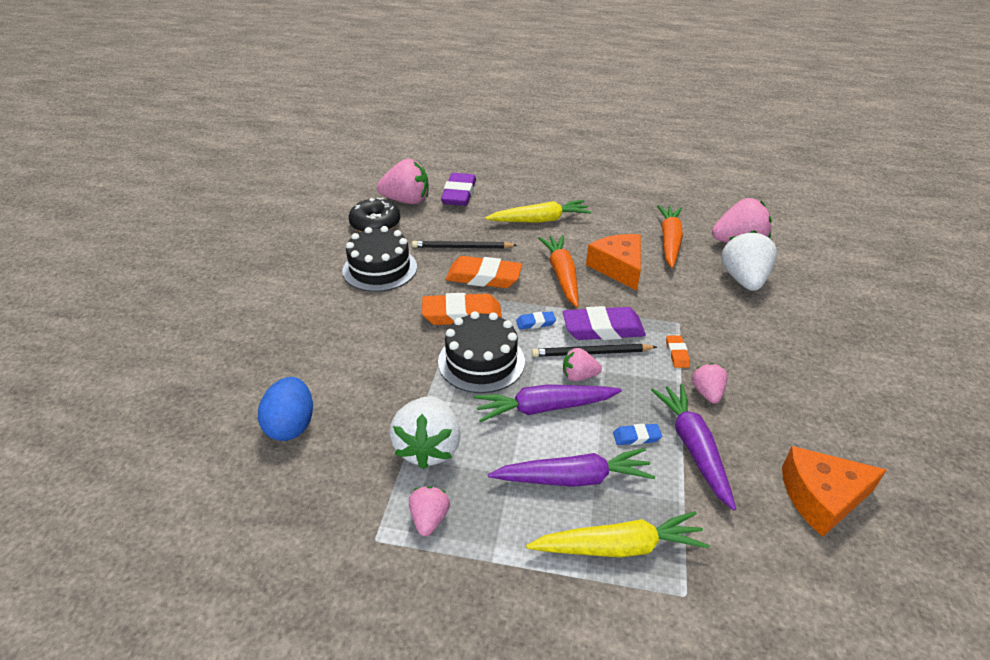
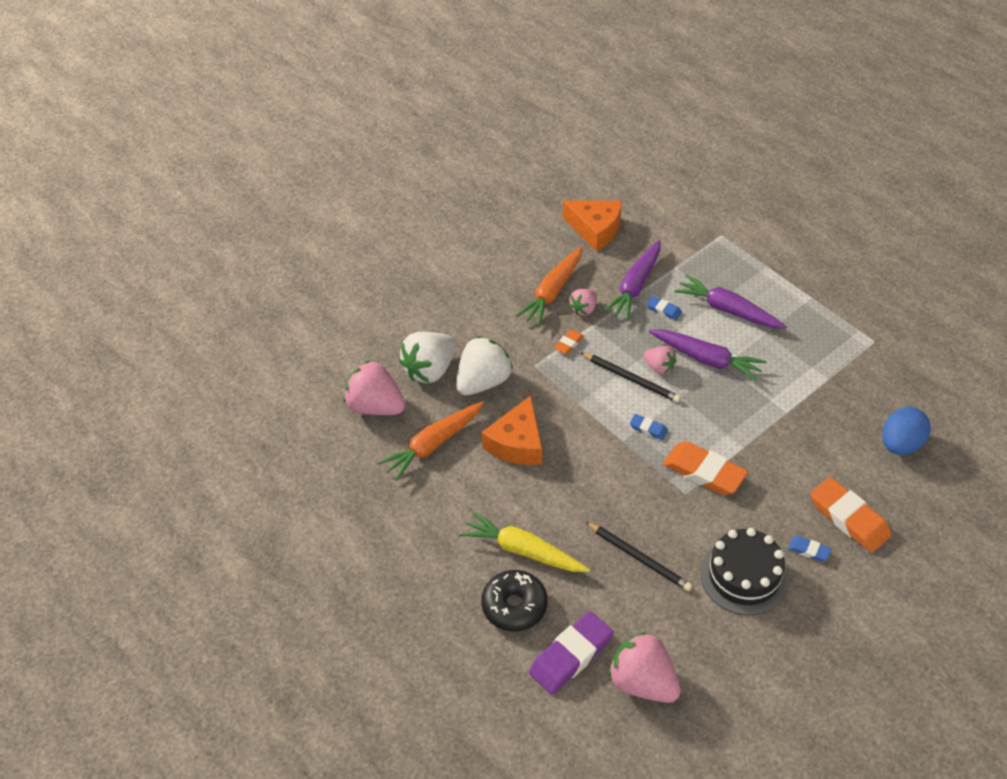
camera: 140 degrees left, 10 degrees up
black donut [349,197,400,232] -> black donut moved to [481,570,548,631]
white strawberry [390,396,461,469] -> white strawberry moved to [456,336,513,395]
pink strawberry [409,486,450,536] -> none
black cake [438,311,525,393] -> none
orange eraser [446,256,522,288] -> orange eraser moved to [810,477,892,553]
yellow carrot [526,511,710,558] -> none
orange carrot [538,235,579,307] -> orange carrot moved to [516,247,582,326]
purple eraser [563,306,646,340] -> none
none -> blue eraser [788,536,832,562]

